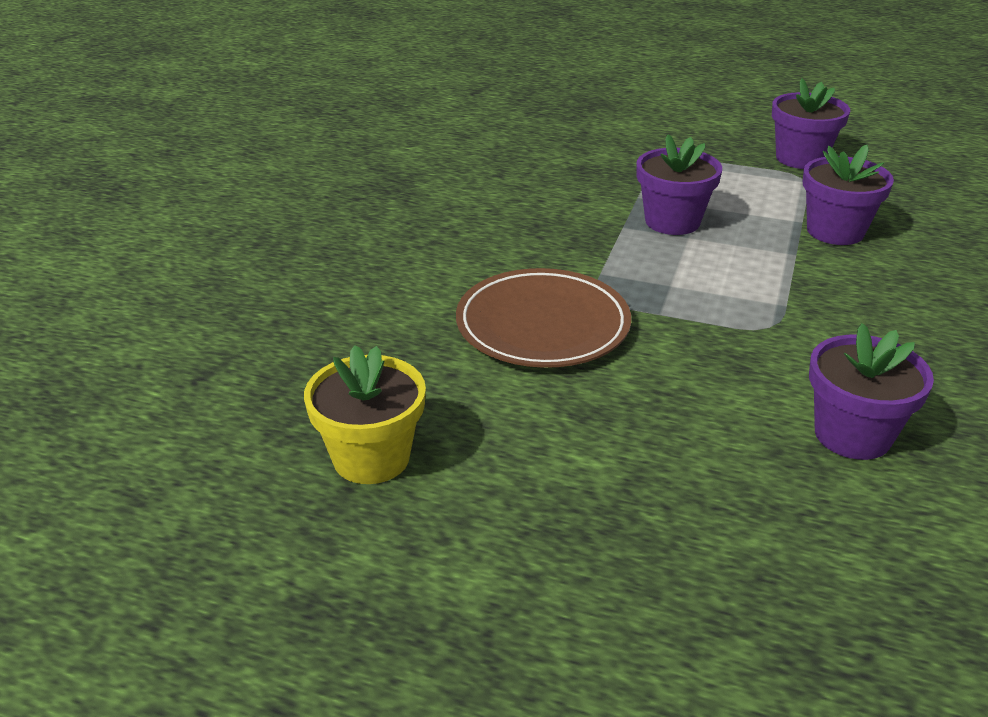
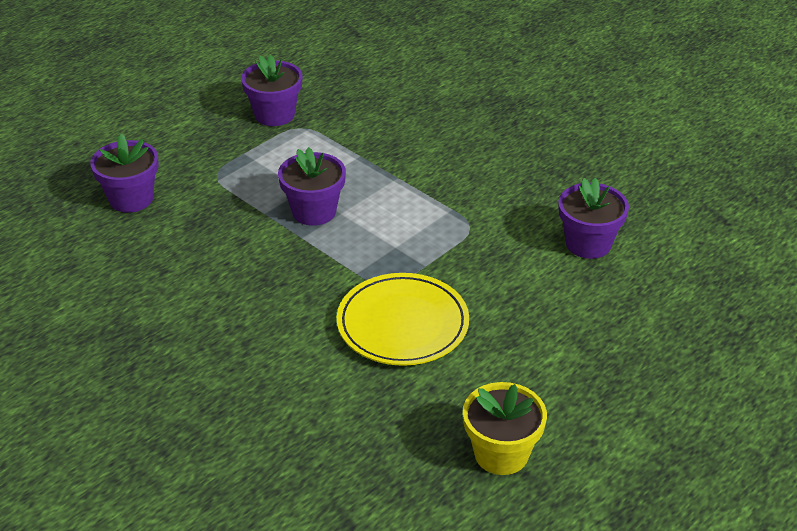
camera: 65 degrees left, 5 degrees up
brown plate [456,268,631,368] -> yellow plate [337,273,469,366]
purple flower pot [803,145,894,245] -> purple flower pot moved to [90,134,159,213]

